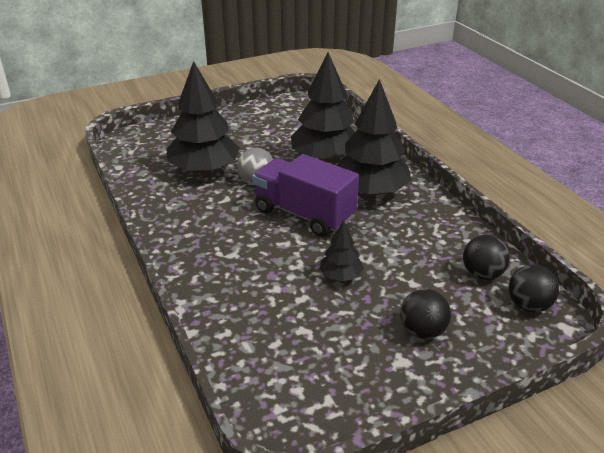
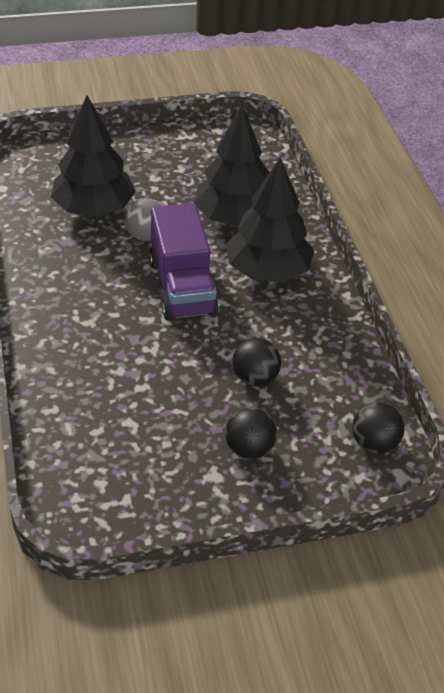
camera: 10 degrees right, 10 degrees up
purple truck [252,154,359,237] -> purple truck turned 150 degrees counterclockwise [149,203,219,321]
black tree [320,220,364,281] -> none
black ball [463,235,510,280] -> black ball moved to [232,338,281,386]

